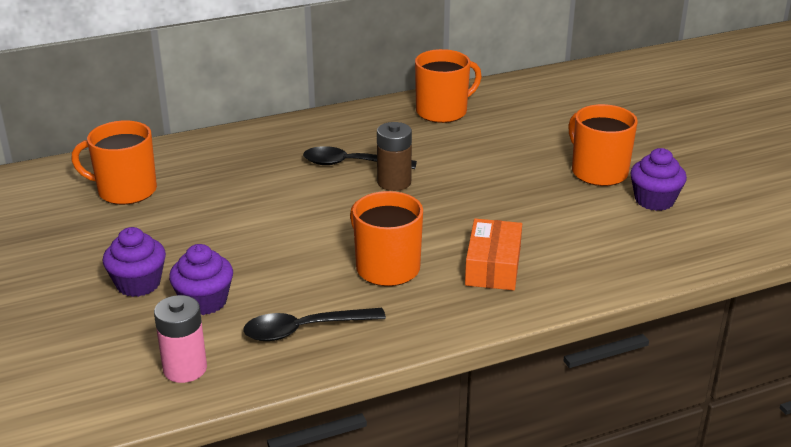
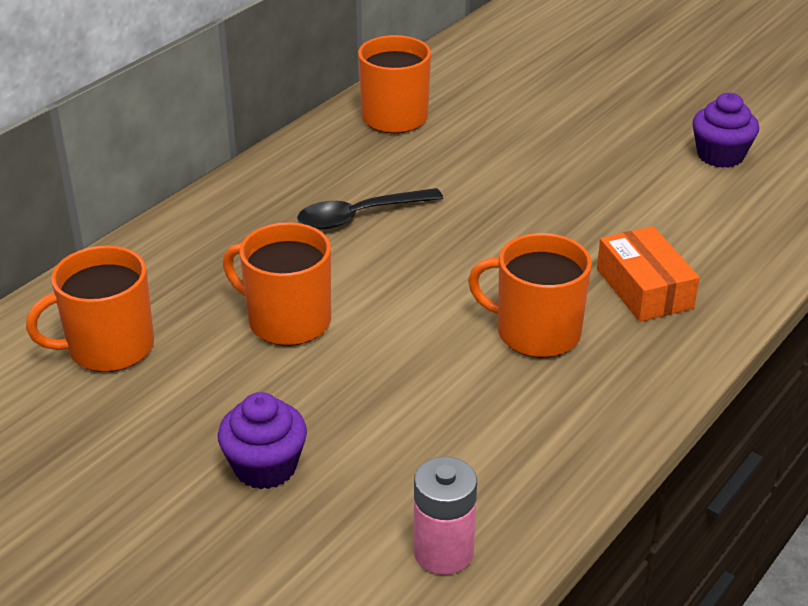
camera: 30 degrees left, 5 degrees up
purple cupcake [169,244,233,315] -> none
black spoon [243,308,386,341] -> none
brown battery [377,122,412,191] -> none
orange mug [568,104,638,186] -> orange mug moved to [223,222,331,346]

